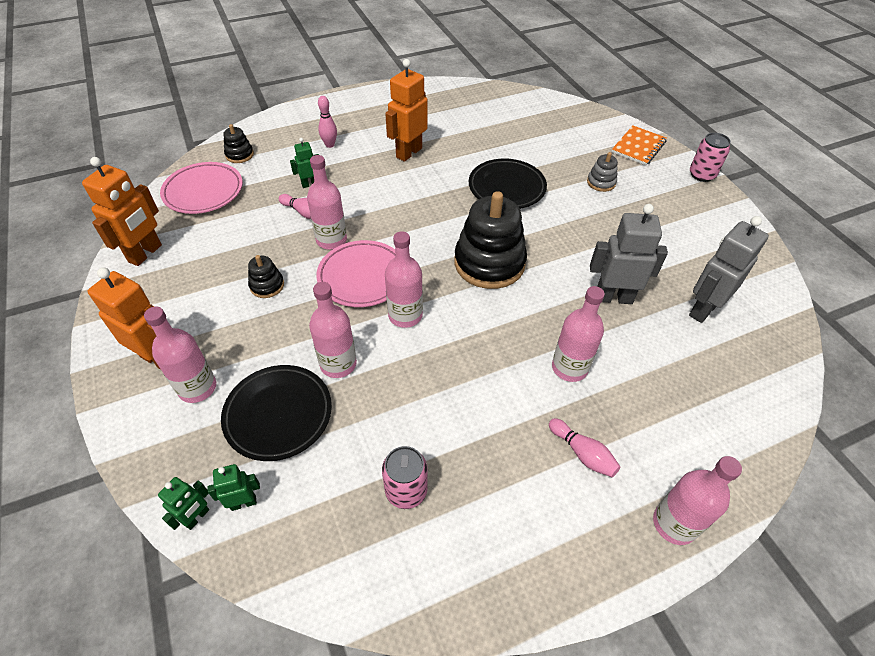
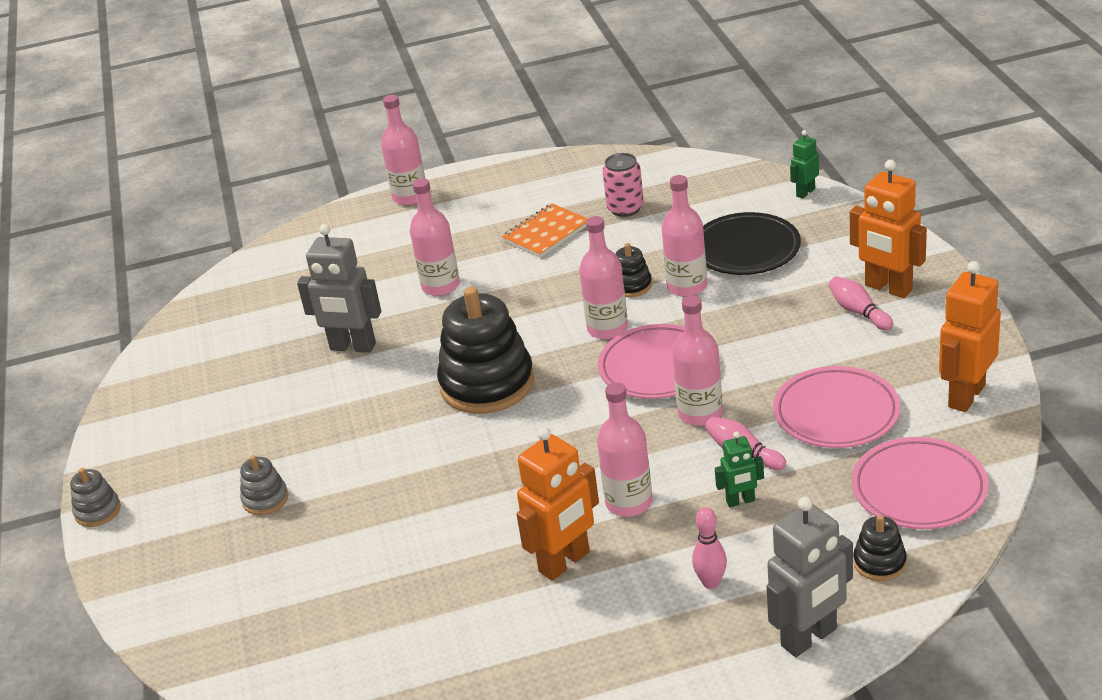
camera: 165 degrees left, 15 degrees down
pink bottle [144,306,216,403] -> pink bottle moved to [597,382,652,517]
green robot [207,464,260,511] -> none
black stacking toy [248,255,284,298] -> black stacking toy moved to [615,243,652,297]
black plate [469,159,547,209] -> none
pink bowling pin [549,418,620,477] -> pink bowling pin moved to [829,276,893,331]
orange notebook [612,126,667,165] -> orange notebook moved to [502,204,588,258]
grey robot [689,216,769,323] -> grey robot moved to [767,497,853,657]
pink can [690,133,731,182] -> grey stacking toy [70,468,121,527]
none -> pink plate [773,366,900,448]

